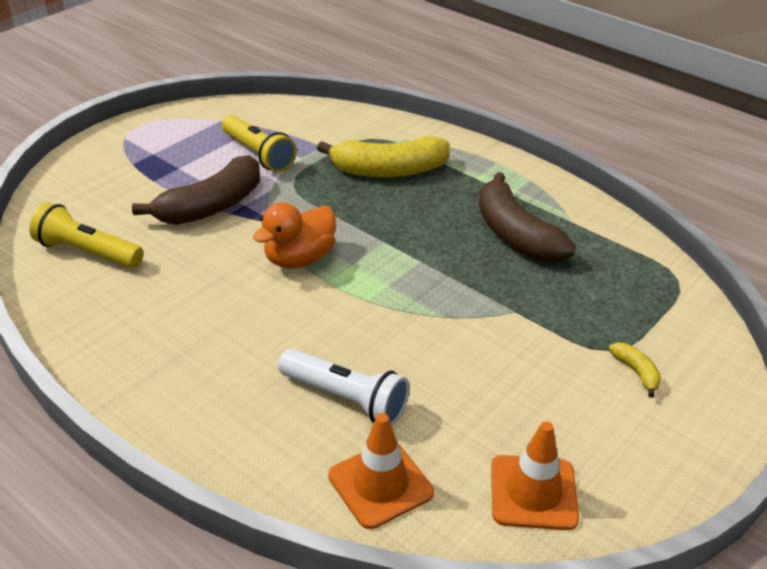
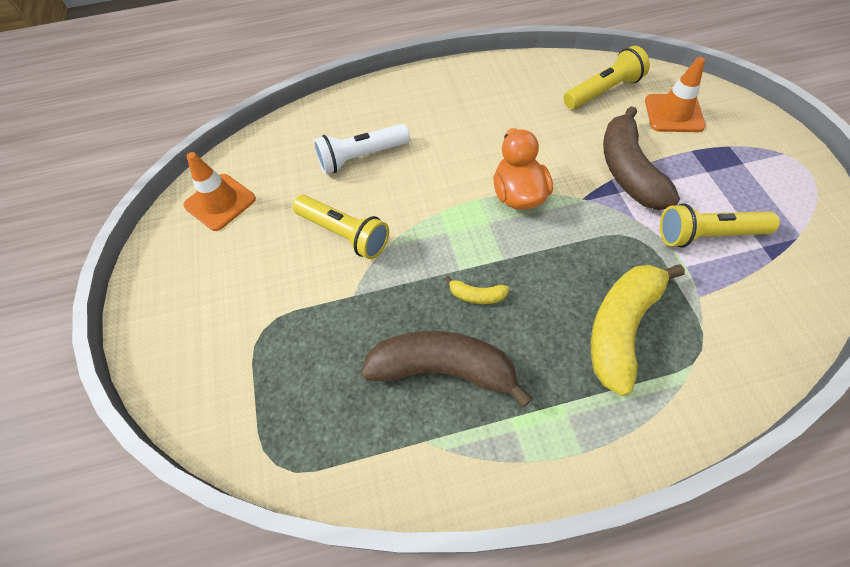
camera: 130 degrees right, 20 degrees up
orange traffic cone [328,413,434,529] -> orange traffic cone moved to [645,57,706,132]
yellow banana [608,342,661,398] -> yellow banana moved to [445,276,509,304]
none -> yellow flashlight [293,195,389,259]

